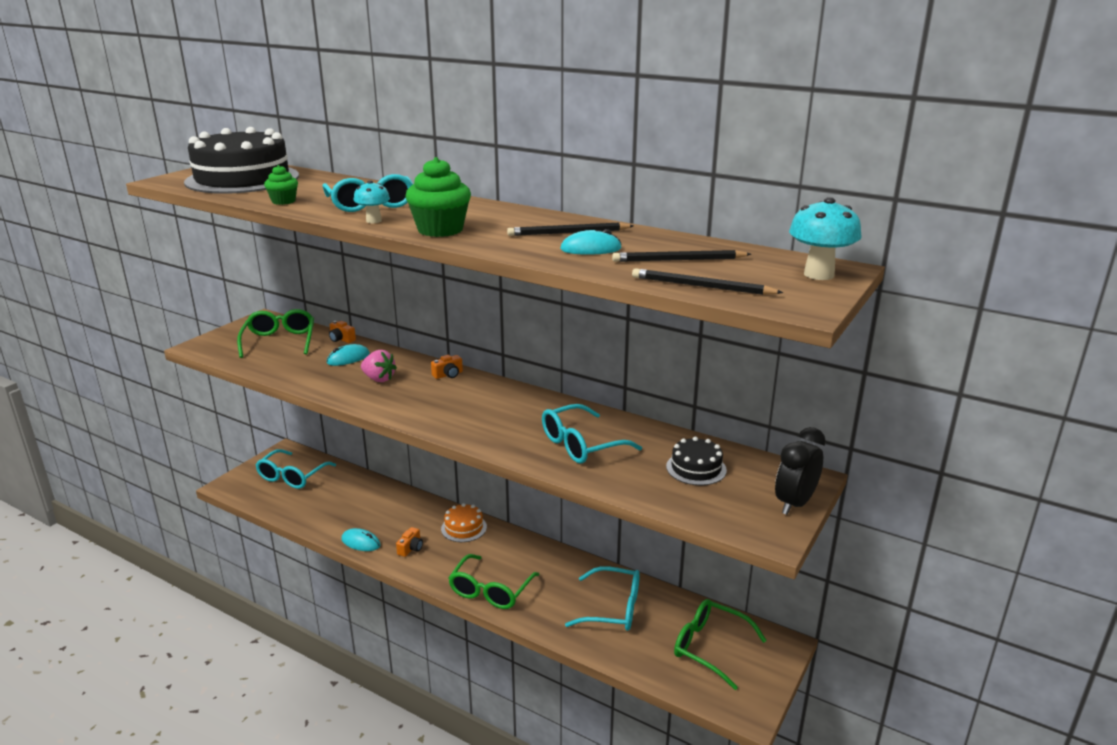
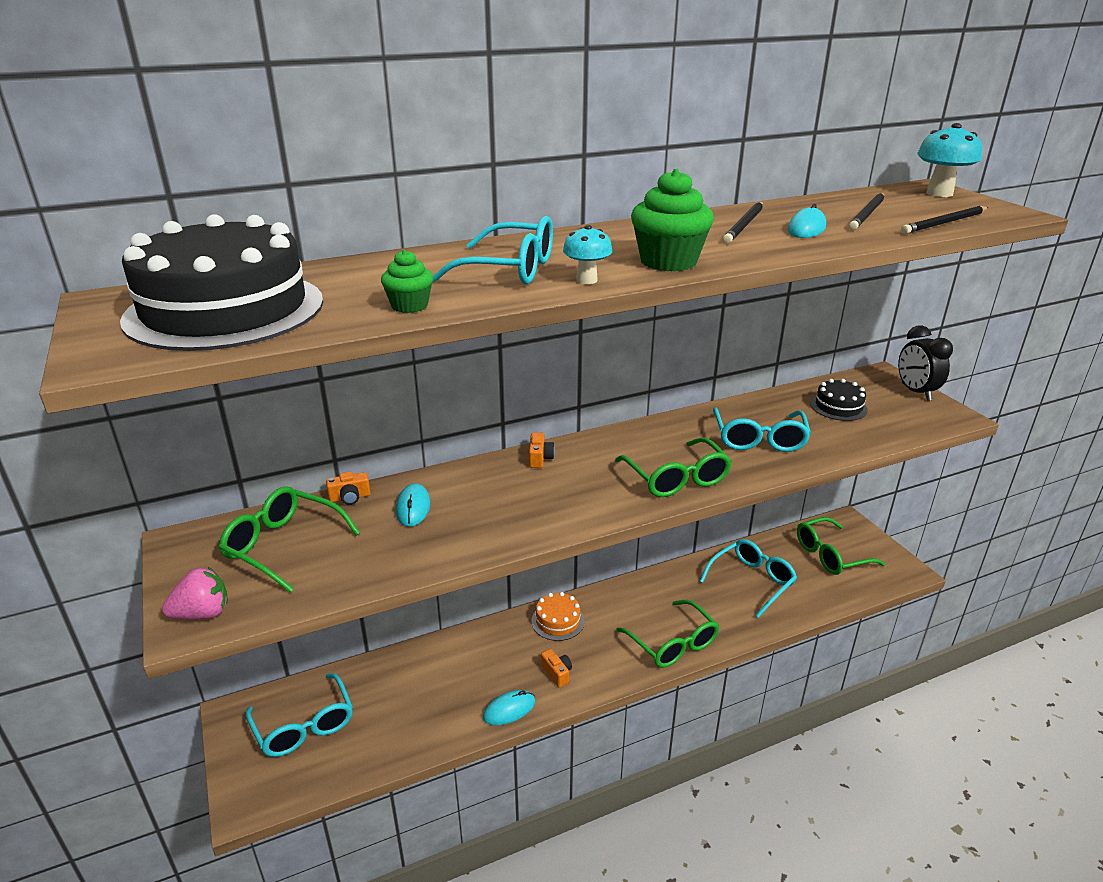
camera: 55 degrees left, 5 degrees up
pink strawberry [361,350,397,382] -> pink strawberry moved to [162,567,228,619]
none -> green glasses [615,437,732,497]

